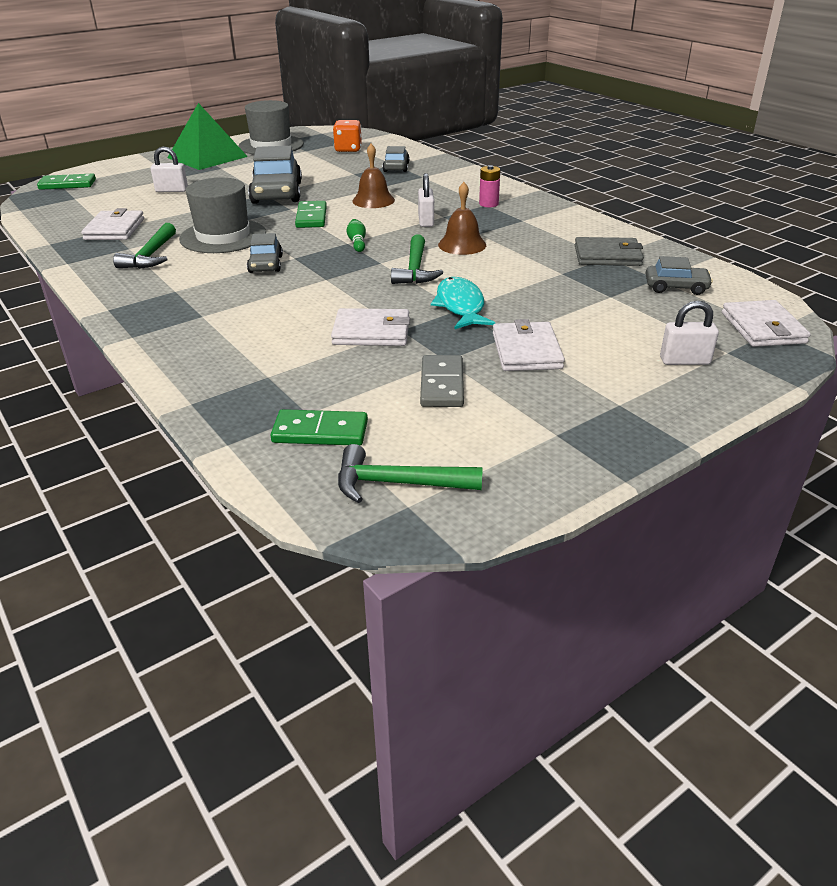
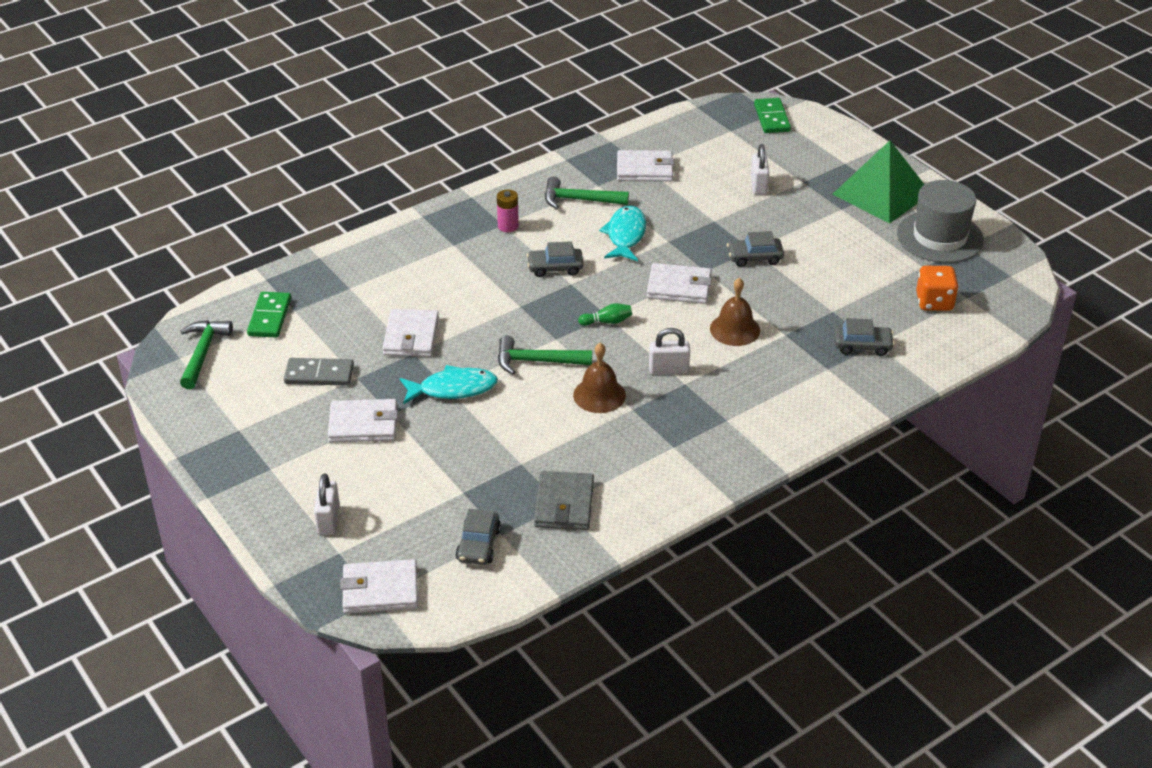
camera: 90 degrees right, 5 degrees up
grey hat [179,178,266,253] -> turquoise fish [599,206,646,261]
grey car [248,146,302,204] -> grey car [727,231,784,267], size x0.54
green domino [295,201,327,228] -> white wallet [647,263,712,304]
pink battery [479,165,500,207] -> pink battery moved to [497,189,519,232]

